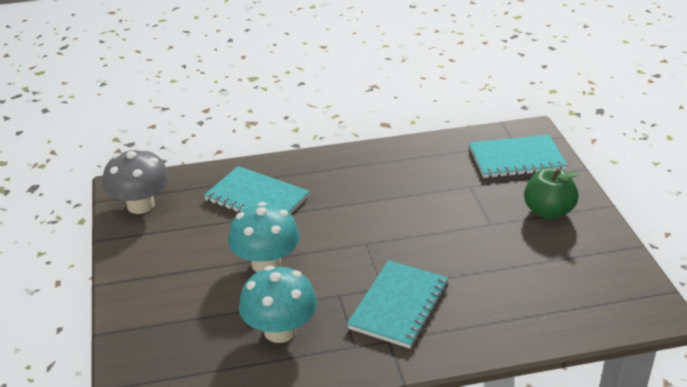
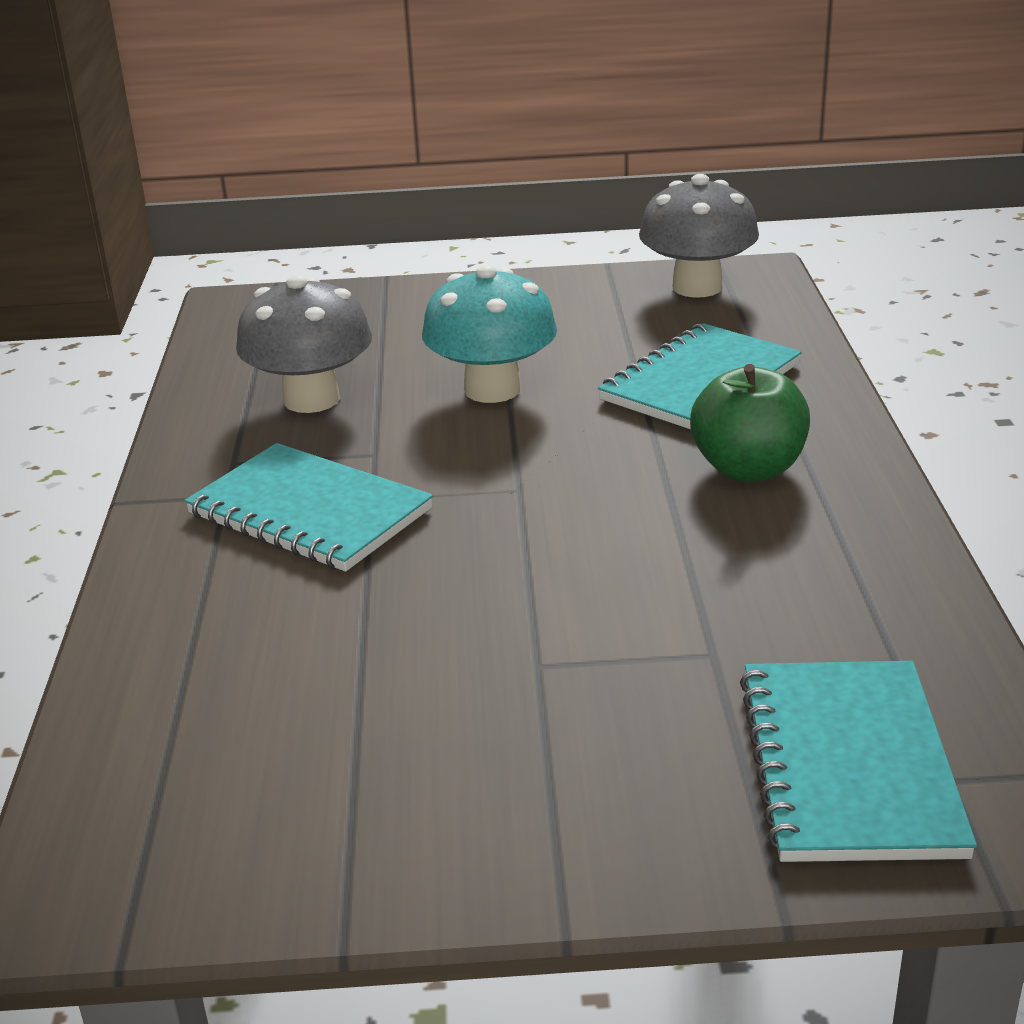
camera: 100 degrees right, 5 degrees down
turquoise mushroom [239,266,317,343] -> grey mushroom [236,275,372,413]
green apple [524,168,579,219] -> green apple moved to [690,364,810,482]

